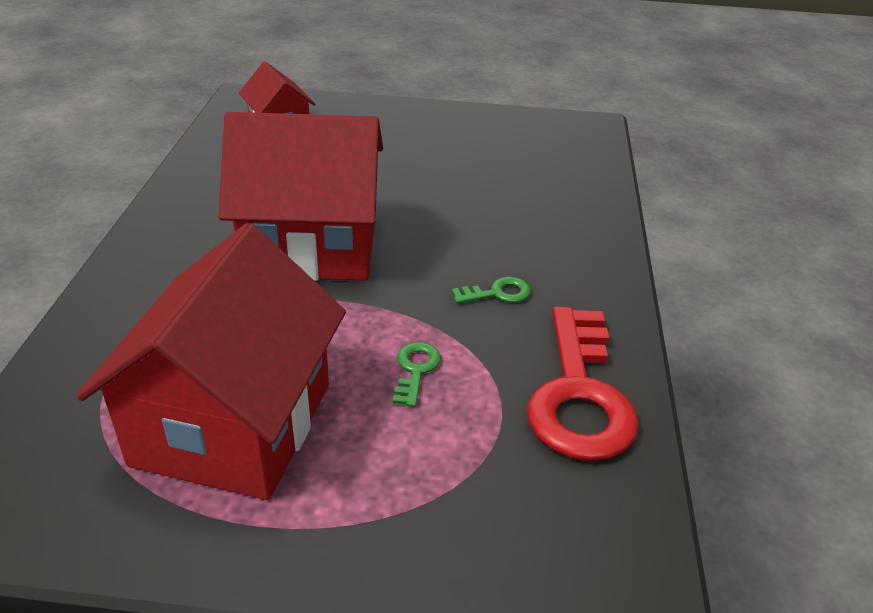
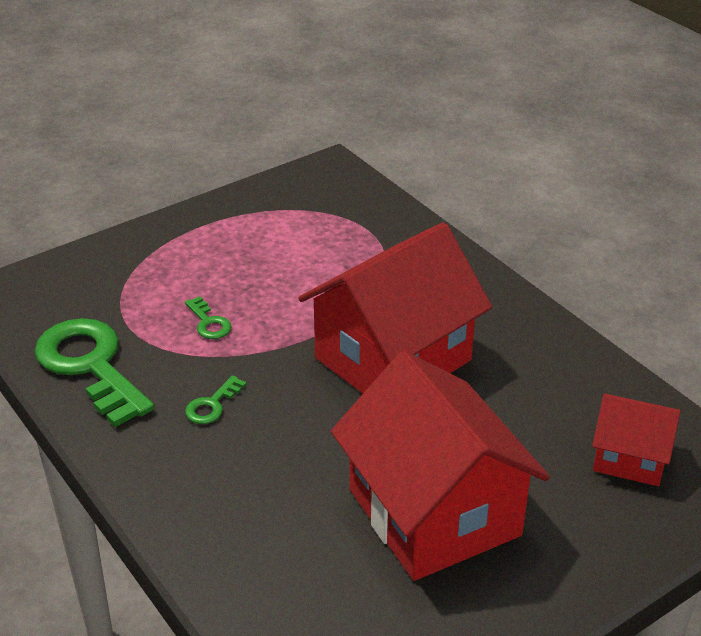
camera: 140 degrees right, 0 degrees up
red house [76,223,346,500] -> red house moved to [331,351,550,581]
red key [527,307,639,461] -> green key [34,318,154,427]

